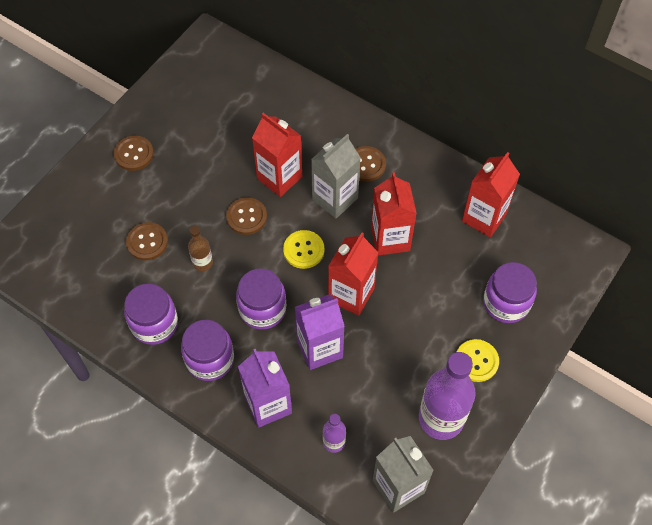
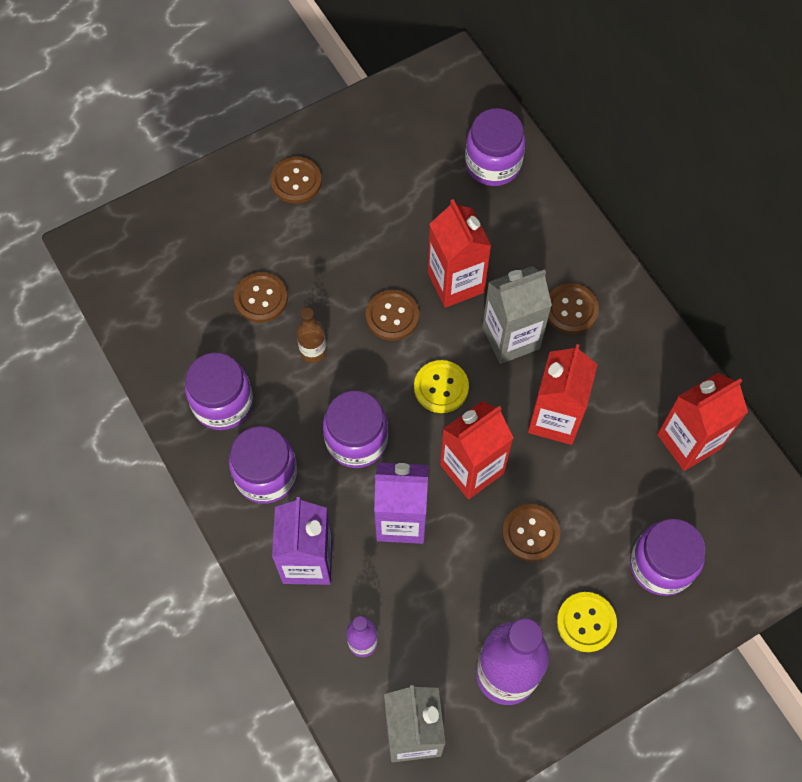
camera: 25 degrees right, 5 degrees up
none -> purple jar [465,108,526,186]
none -> brown button [502,504,560,562]

